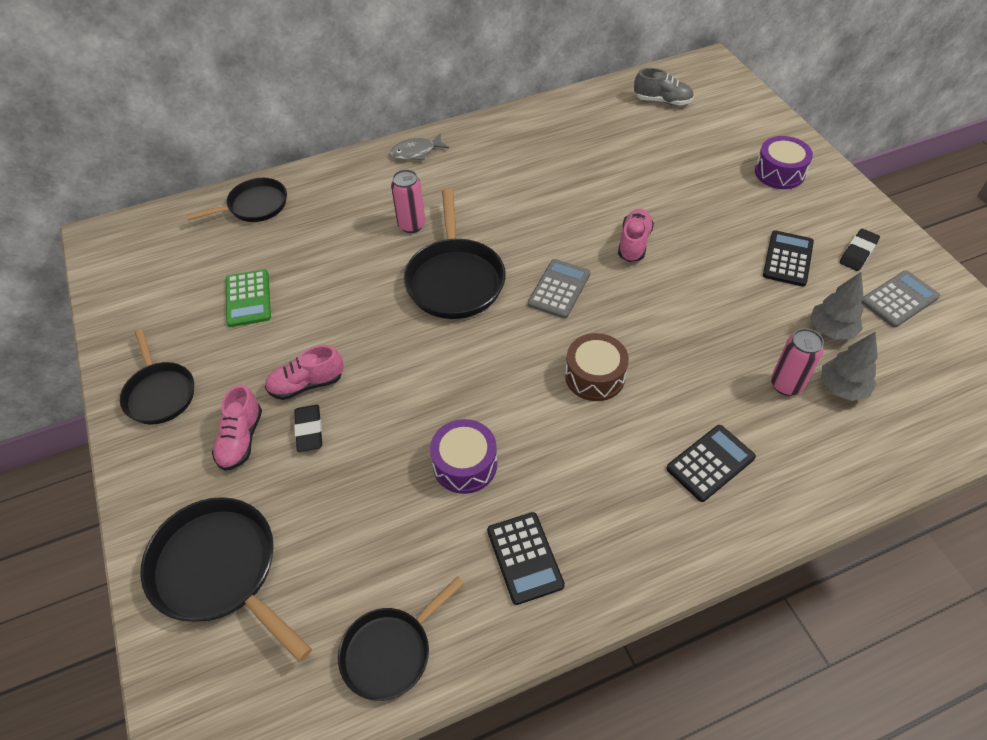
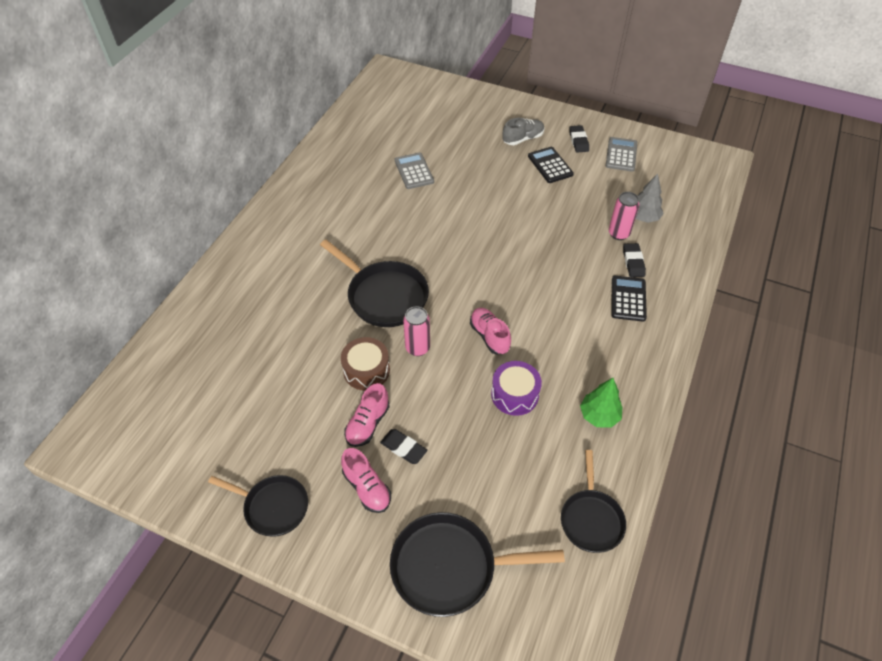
camera: 45 degrees left, 0 degrees up
black pan [186,178,287,222] -> none
green calculator [226,269,271,327] -> none
grey fish [390,133,449,160] -> none
pink can [391,169,425,233] -> pink can moved to [403,306,430,356]
black calculator [487,512,565,605] -> green tree [580,378,623,428]
grey calculator [528,259,590,319] -> grey calculator moved to [395,152,434,189]
brown drum [565,333,629,401] -> brown drum moved to [341,337,390,390]
pink shoe [618,209,654,262] -> pink shoe moved to [470,308,511,354]
grey shoe [634,68,694,105] -> grey shoe moved to [502,118,545,145]
purple drum [755,136,813,189] -> none
grey tree [810,272,864,340] -> none
none -> black eraser [623,243,646,277]

